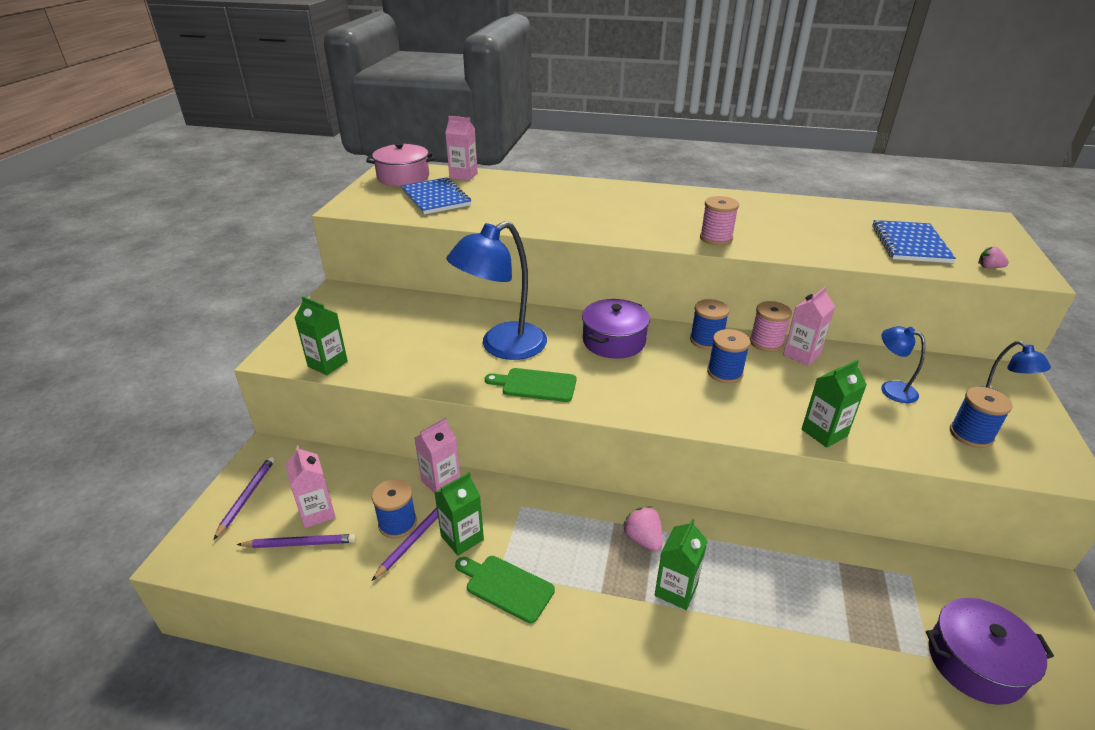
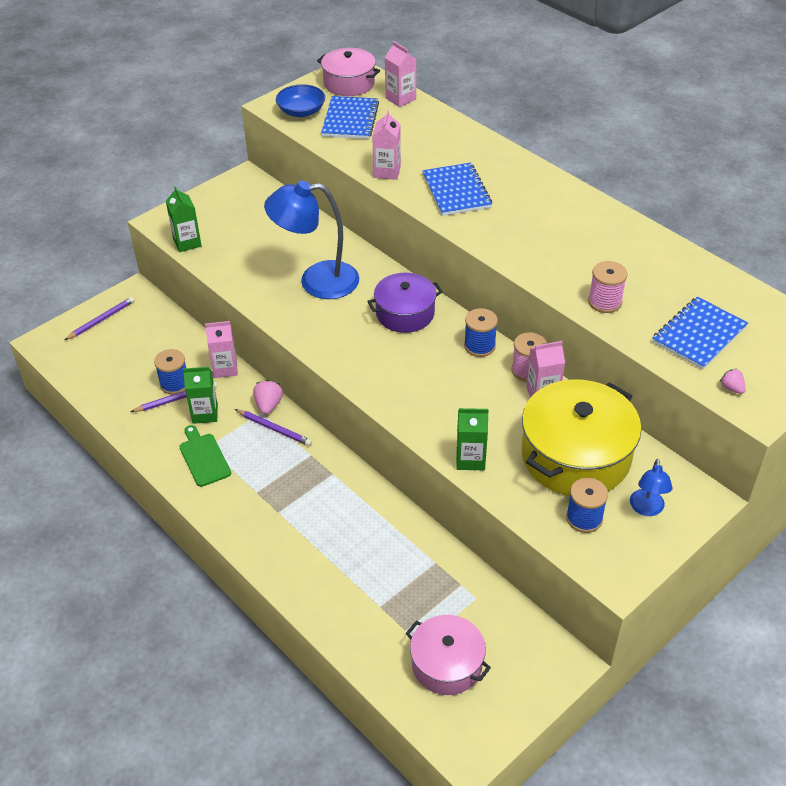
camera: 35 degrees right, 10 degrees up
purple pencil [237,534,356,548] -> purple pencil moved to [235,409,312,446]
pink carton [285,445,336,528] -> pink carton moved to [372,110,401,180]
green cutting board [485,368,576,402] -> none
pink strawberry [623,506,663,552] -> pink strawberry moved to [253,380,283,415]
green carton [654,519,708,610] -> none
pink spool [700,196,739,245] -> pink spool moved to [588,261,628,313]
blue spool [707,329,750,383] -> none
blue lamp [881,326,925,403] -> yellow pot [521,379,641,496]
purple pot [926,598,1054,705] -> pink pot [406,615,491,695]
none -> blue bowl [276,84,325,117]
none -> blue notebook [422,163,492,216]

